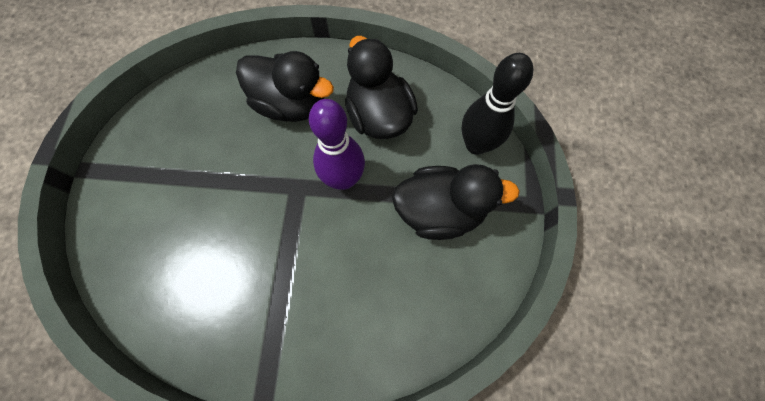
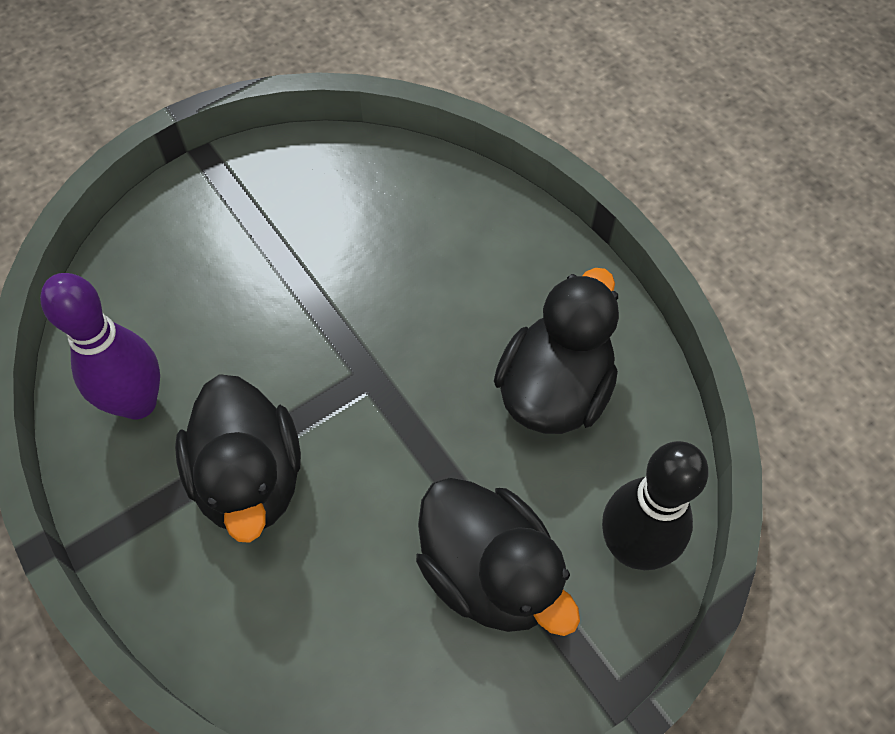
camera: 50 degrees right, 10 degrees down
black duck [236,51,334,122] -> black duck moved to [175,374,301,543]
purple bowling pin [309,99,365,190] -> purple bowling pin moved to [40,273,160,419]

